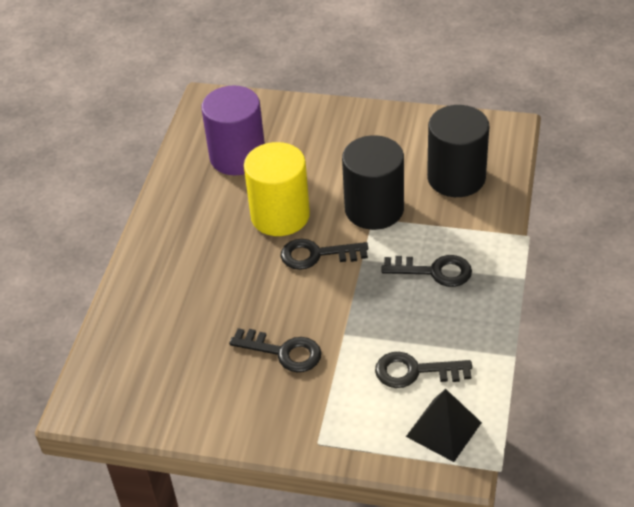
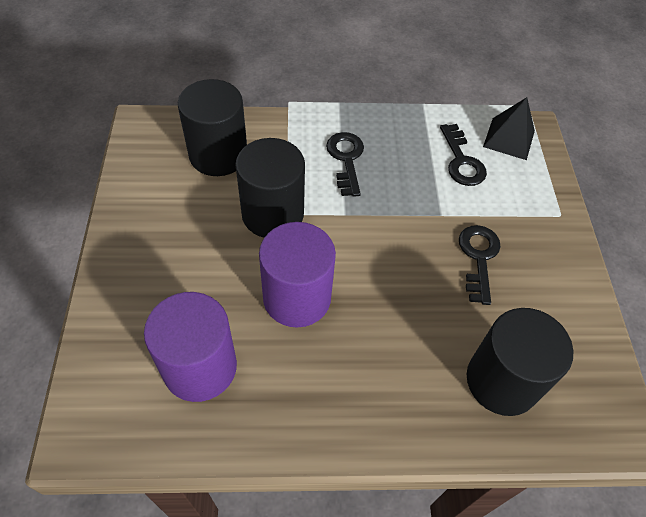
camera: 110 degrees left, 10 degrees up
yellow cylinder [244,142,310,236] -> purple cylinder [259,222,336,328]
black key [280,239,368,270] -> none
none -> black cylinder [467,308,573,416]

